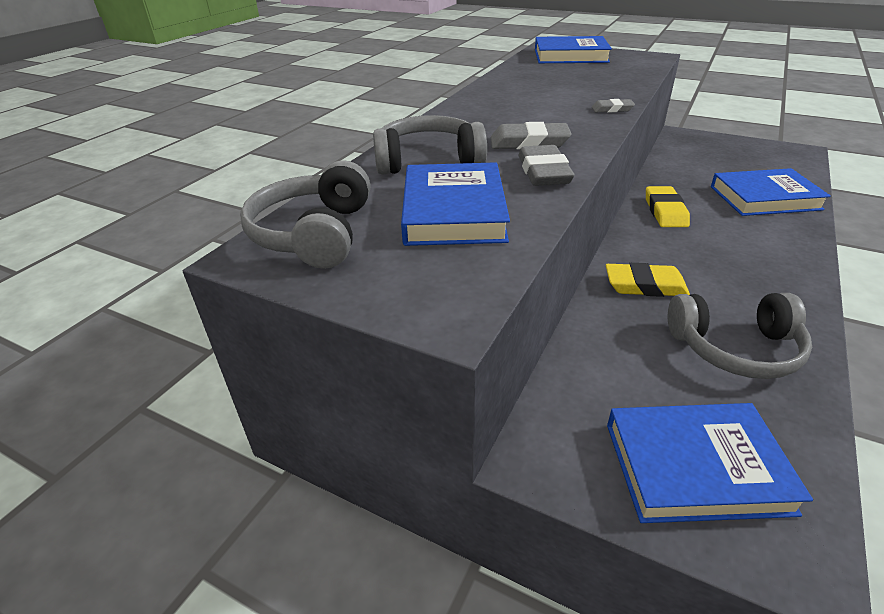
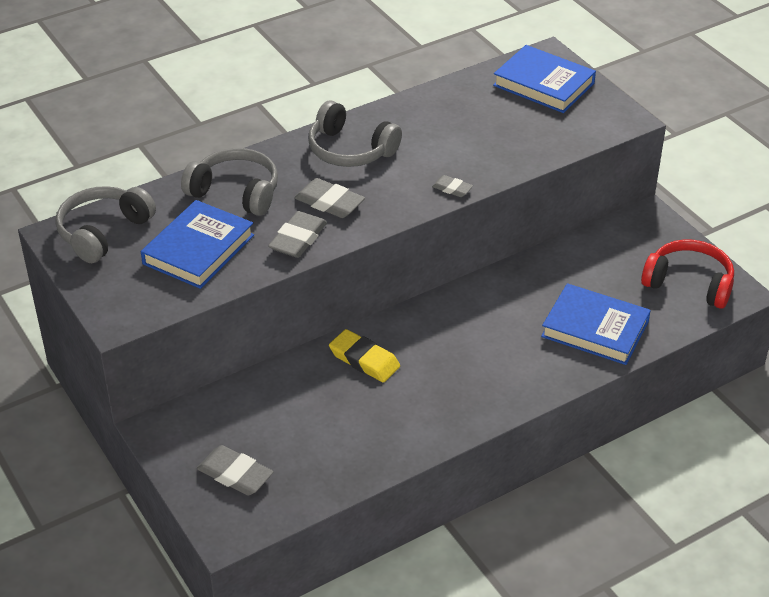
camera: 30 degrees right, 5 degrees up
blue book [607,403,813,523] -> grey eraser [197,445,274,496]
yellow eraser [646,186,690,227] -> none
grey headphones [668,293,812,379] -> grey headphones moved to [308,100,402,167]
none -> red headphones [641,239,734,309]

